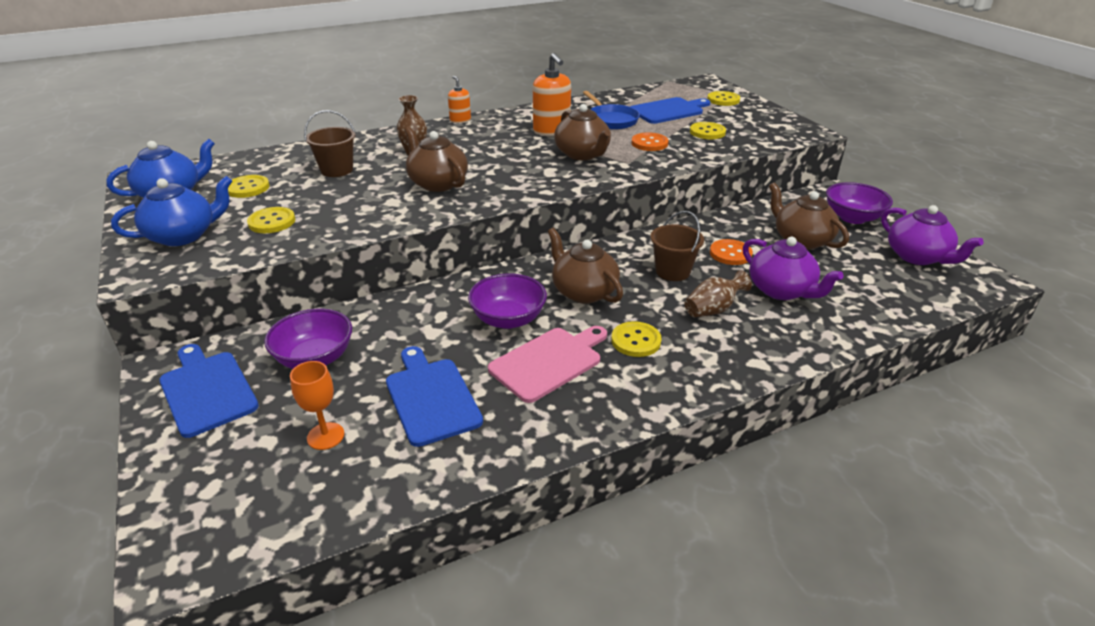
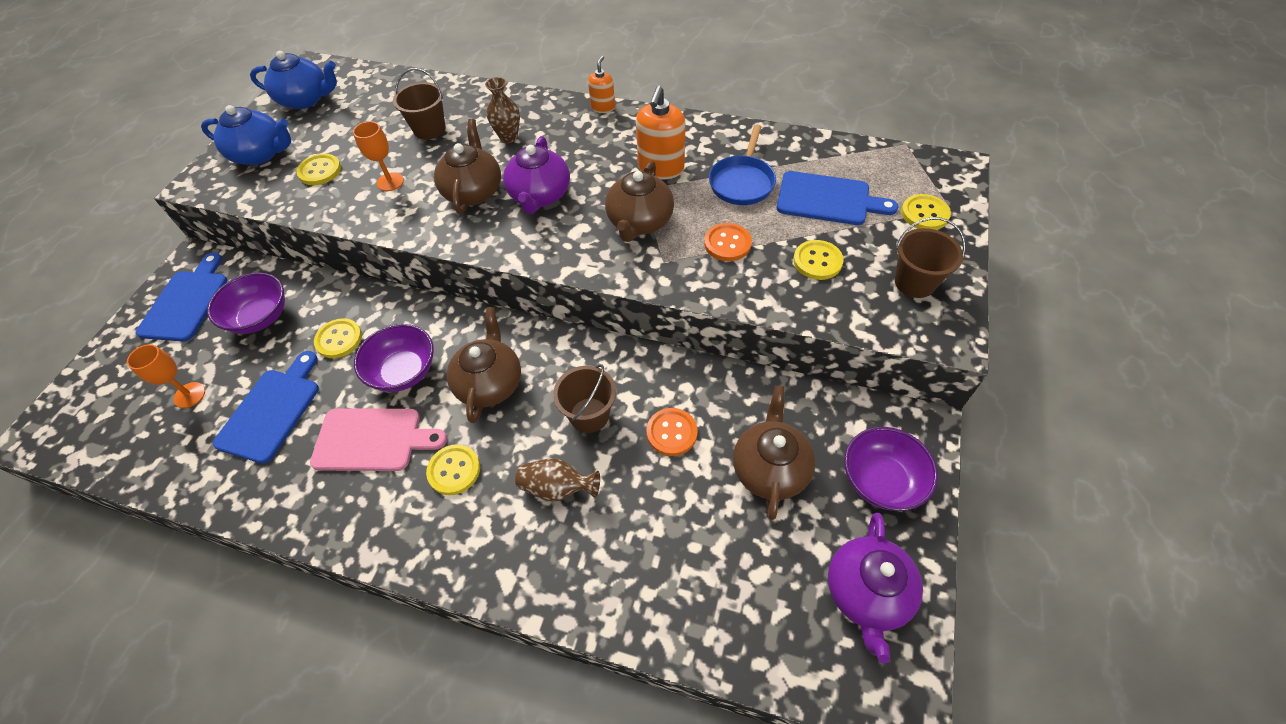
camera: 45 degrees right, 20 degrees up
yellow button [228,175,270,198] -> yellow button moved to [314,318,362,358]
purple teapot [743,237,844,300] -> purple teapot moved to [503,136,570,214]
none -> orange goblet [353,121,404,191]
none -> brown bucket [895,217,966,298]

